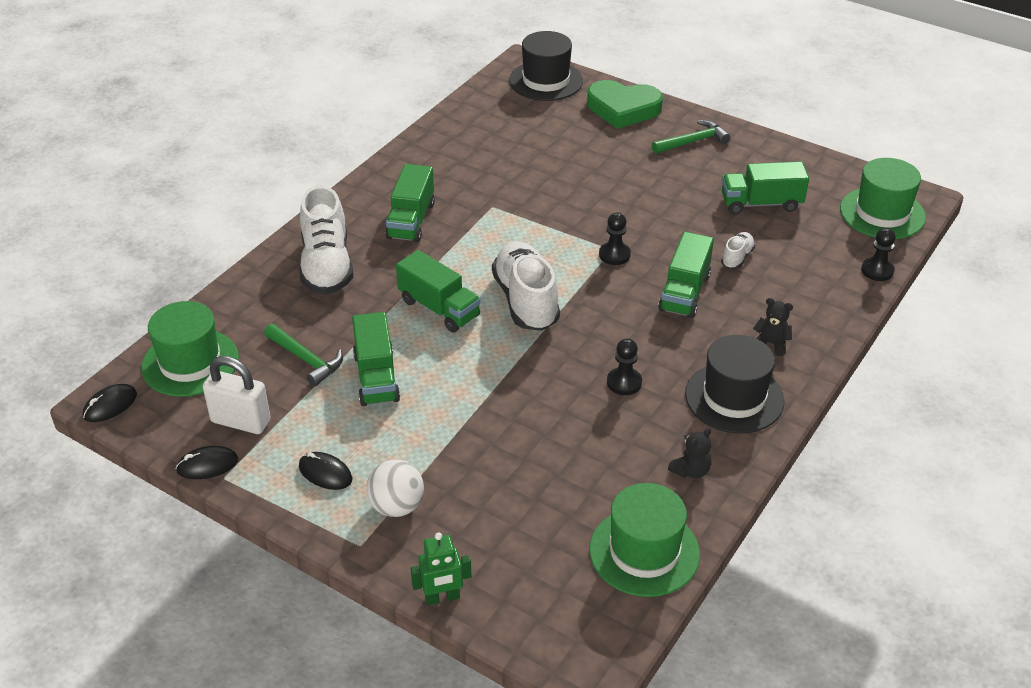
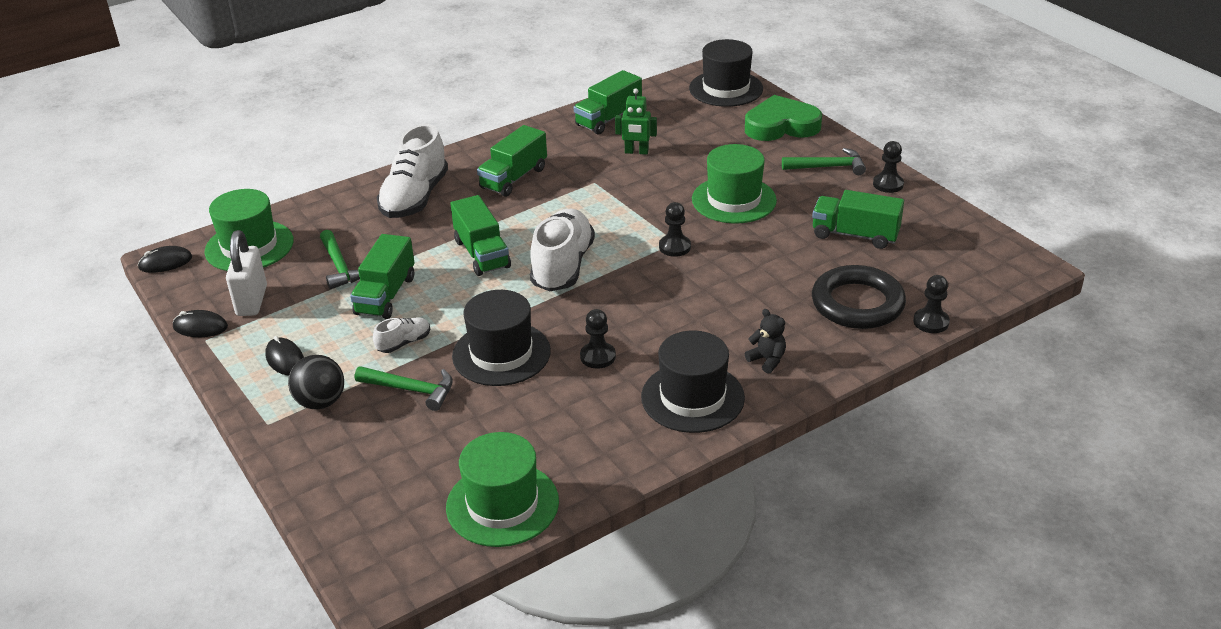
camera: 25 degrees right, 5 degrees down
white padlock [203,356,271,434] -> white padlock turned 45 degrees clockwise [226,230,267,316]
white ball [366,460,424,517] -> black ball [288,355,344,409]
green robot [411,532,472,605] -> green robot moved to [615,88,657,155]
green heart [587,80,663,129] -> green heart turned 135 degrees clockwise [745,95,822,141]
green truck [658,232,714,318] -> green truck moved to [574,70,642,134]
black teddy bear [668,428,712,478] -> none
white shoe [721,232,755,269] -> white shoe moved to [373,317,430,353]
green hat [840,158,926,239] -> green hat moved to [692,144,777,223]
none -> green hammer [355,366,453,411]
none -> black hat [452,290,551,386]
none -> black ring [812,265,906,329]
none -> black pawn [873,141,904,193]

